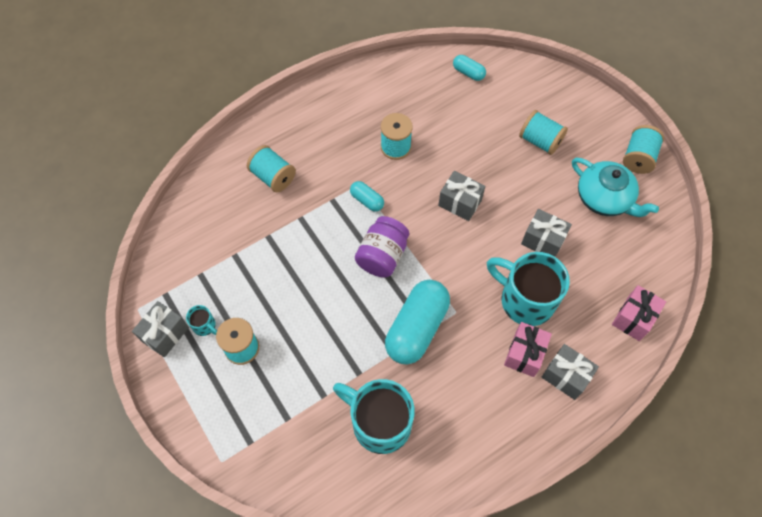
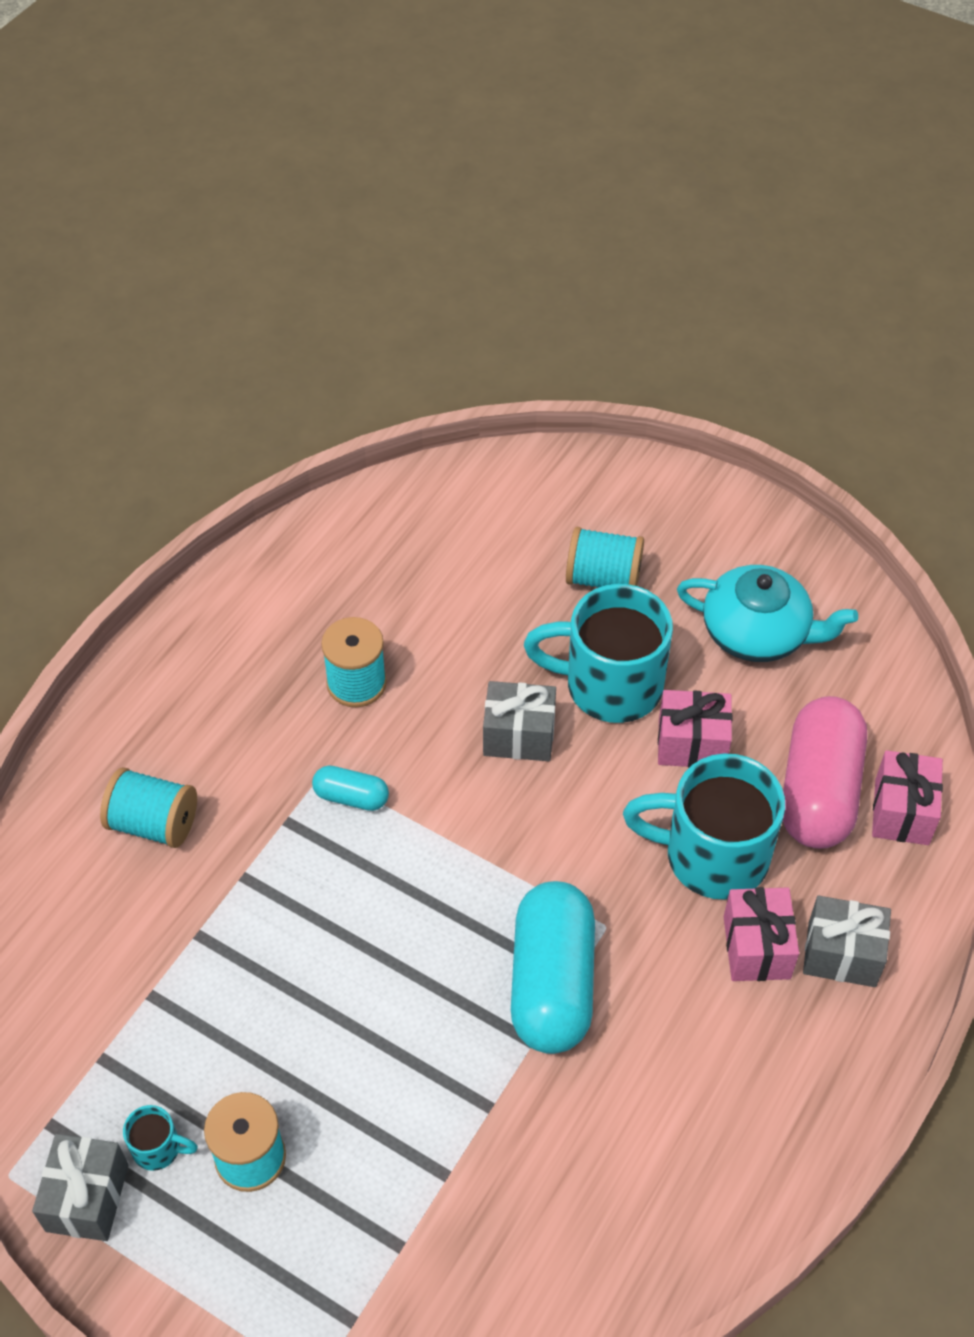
camera: 25 degrees left, 10 degrees down
turquoise mug [333,379,415,454] -> turquoise mug moved to [524,584,673,723]
purple jar [355,216,409,278] -> none
turquoise capsule [453,55,486,81] -> none
grey gift [521,209,572,257] -> pink gift [658,690,732,768]
turquoise spool [623,125,664,174] -> none
none -> pink capsule [783,696,867,849]

